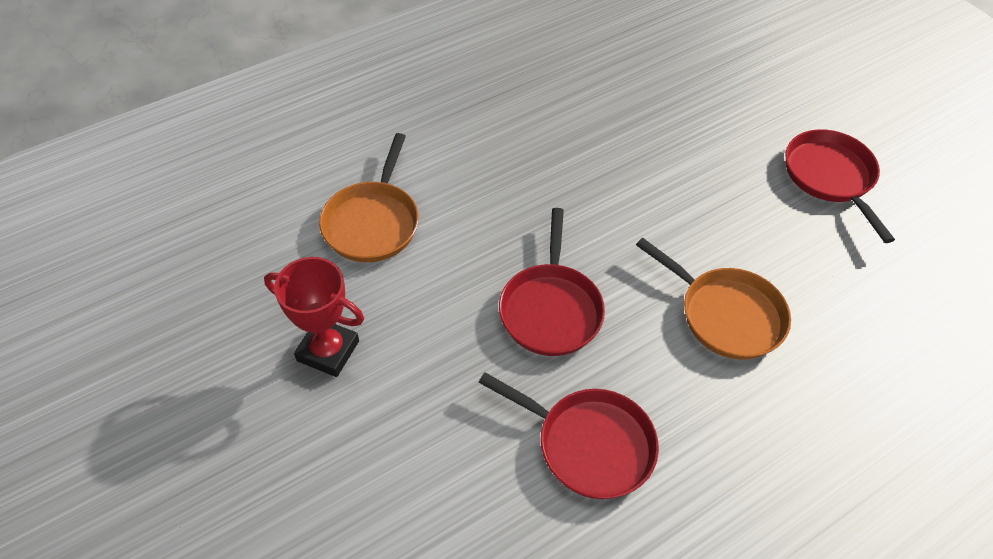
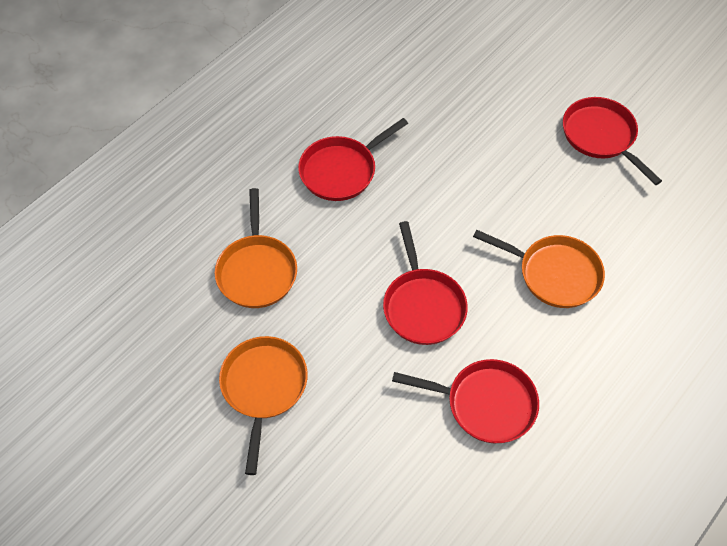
camera: 15 degrees left, 5 degrees up
red trophy [264,257,364,377] -> orange pan [219,336,308,475]
none -> red pan [298,118,408,201]

